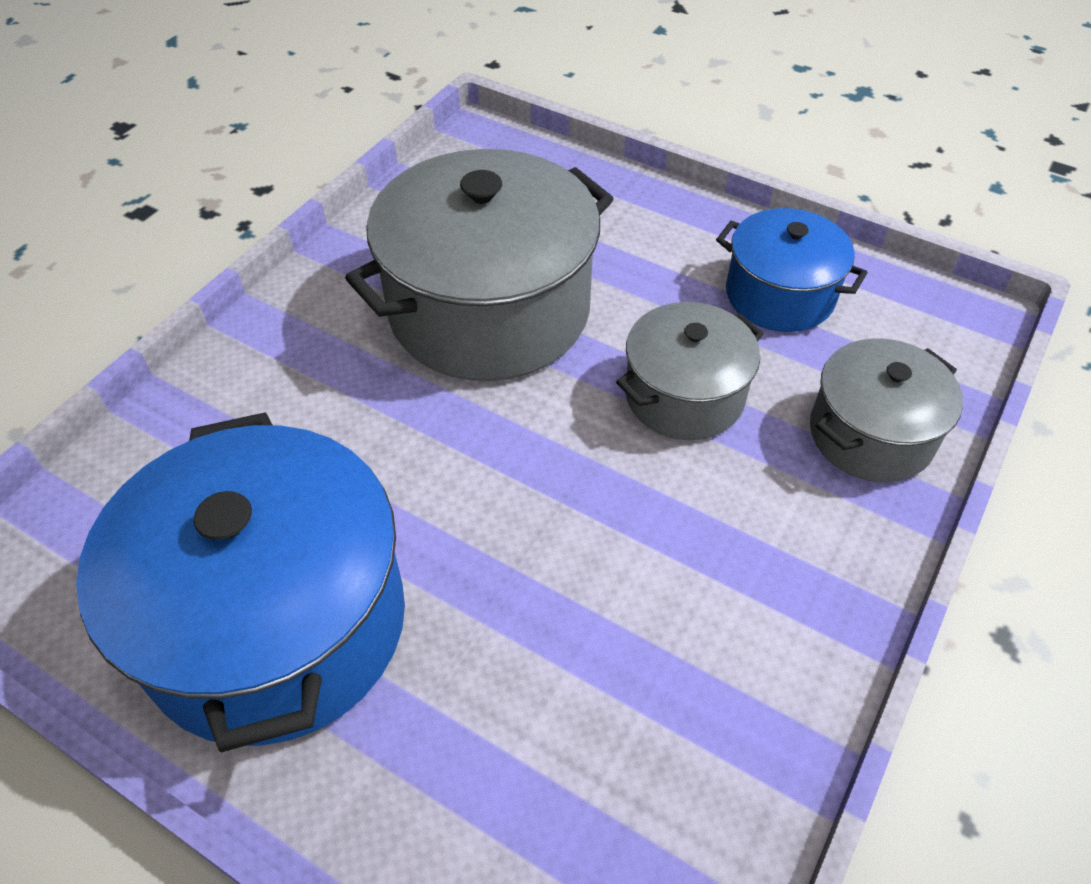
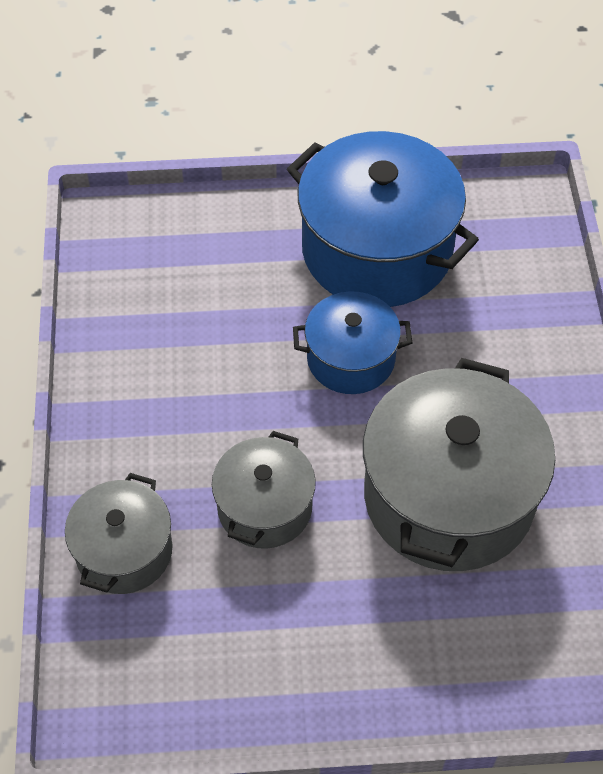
camera: 145 degrees right, 5 degrees up
blue pot [716,208,868,332] -> blue pot moved to [293,291,412,394]

